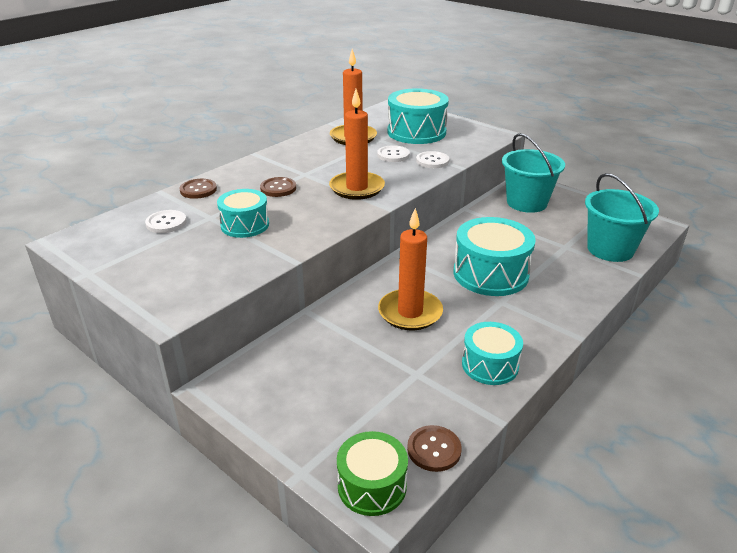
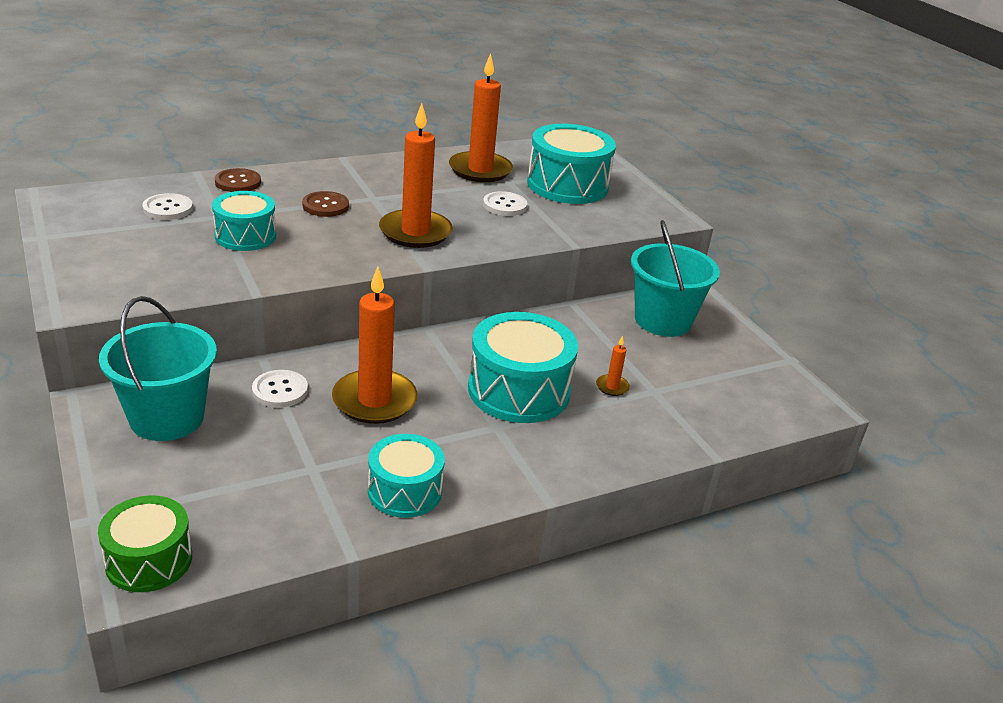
camera: 20 degrees right, 0 degrees up
brown button [407,425,462,472] -> none
white button [416,151,449,168] -> white button moved to [252,370,308,408]
turquoise bucket [585,173,659,262] -> turquoise bucket moved to [99,296,217,441]
none -> orange candle [596,336,630,396]

